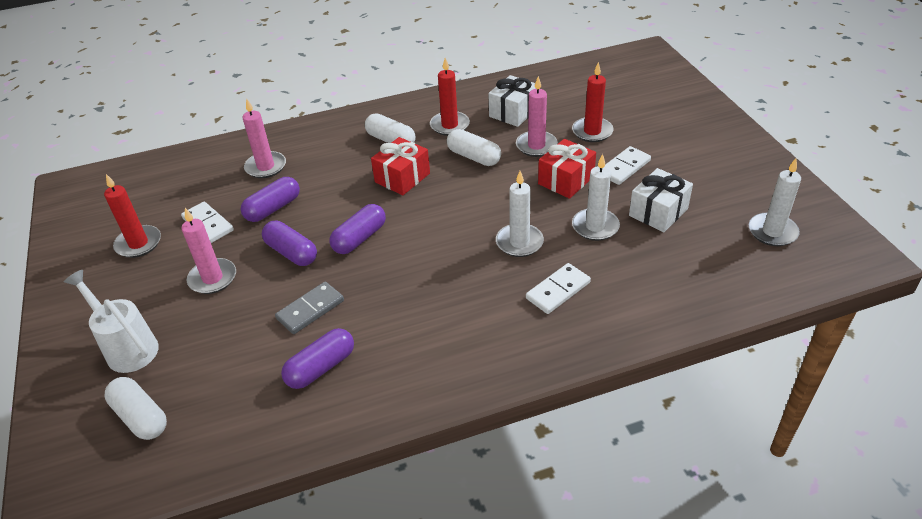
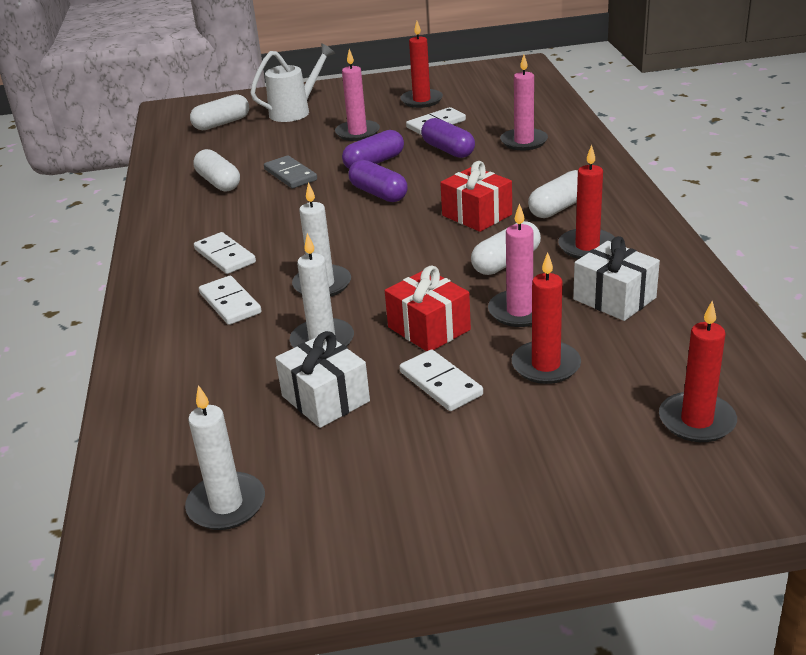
camera: 100 degrees right, 10 degrees down
purple capsule [281,328,354,389] -> white capsule [193,149,240,192]
none -> white domino [194,232,256,274]
none -> red candle [659,301,737,442]

